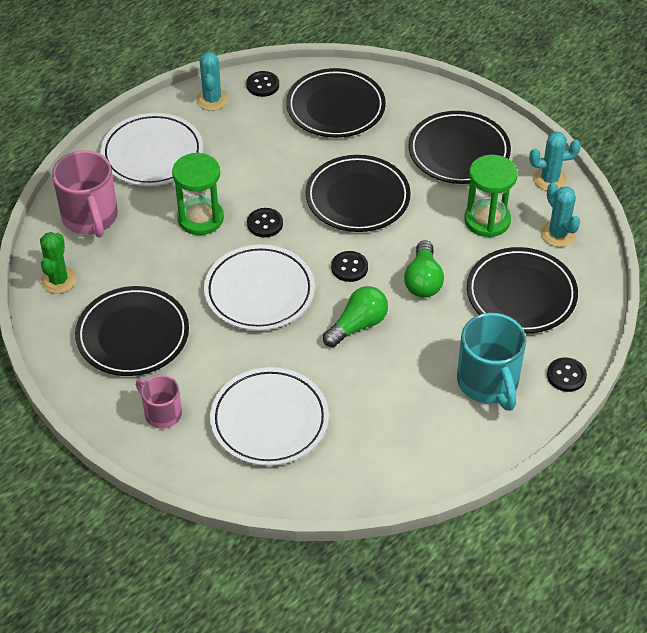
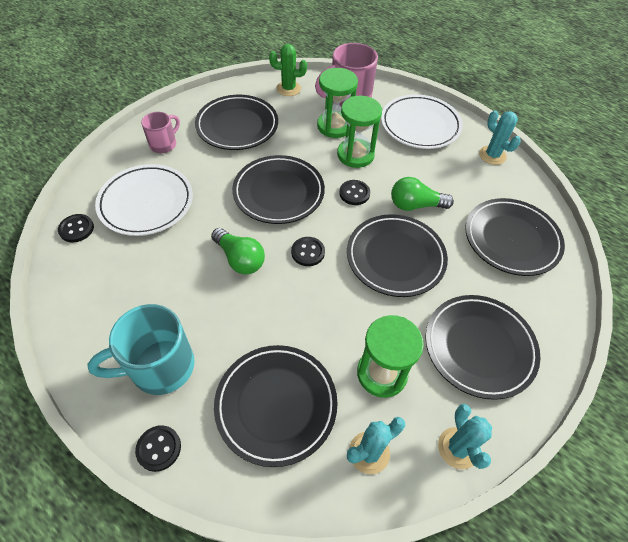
camera: 85 degrees right, 5 degrees up
turquoise cactus [196,52,228,111] -> turquoise cactus turned 60 degrees clockwise [479,110,521,165]
white plate [204,245,315,331] -> black plate [232,155,325,224]
black button [246,71,279,97] -> black button moved to [58,214,94,242]
green light bulb [404,240,444,298] -> green light bulb moved to [391,177,454,211]
none -> green hourglass [317,68,358,138]

